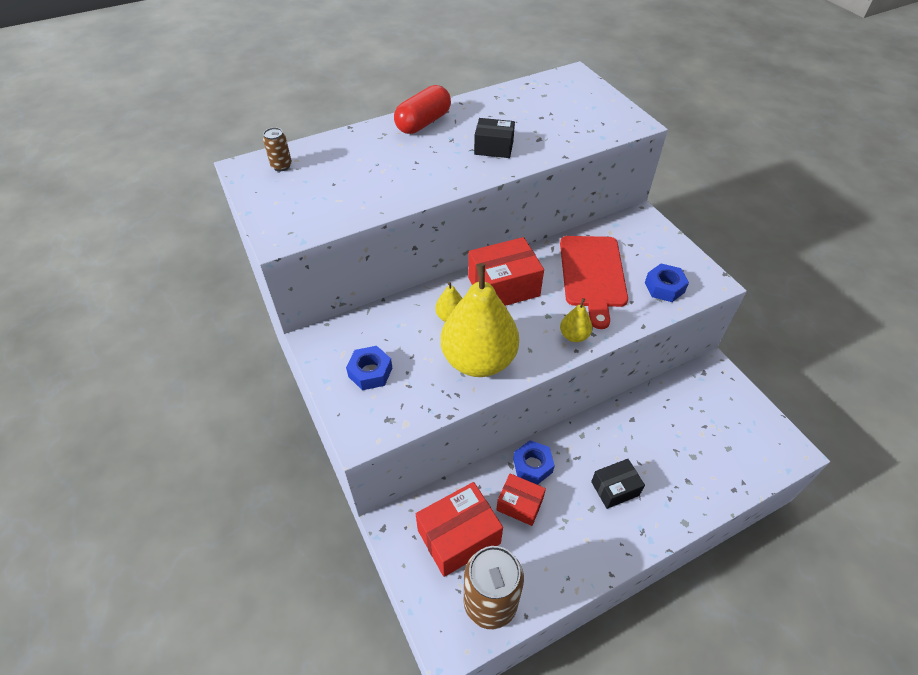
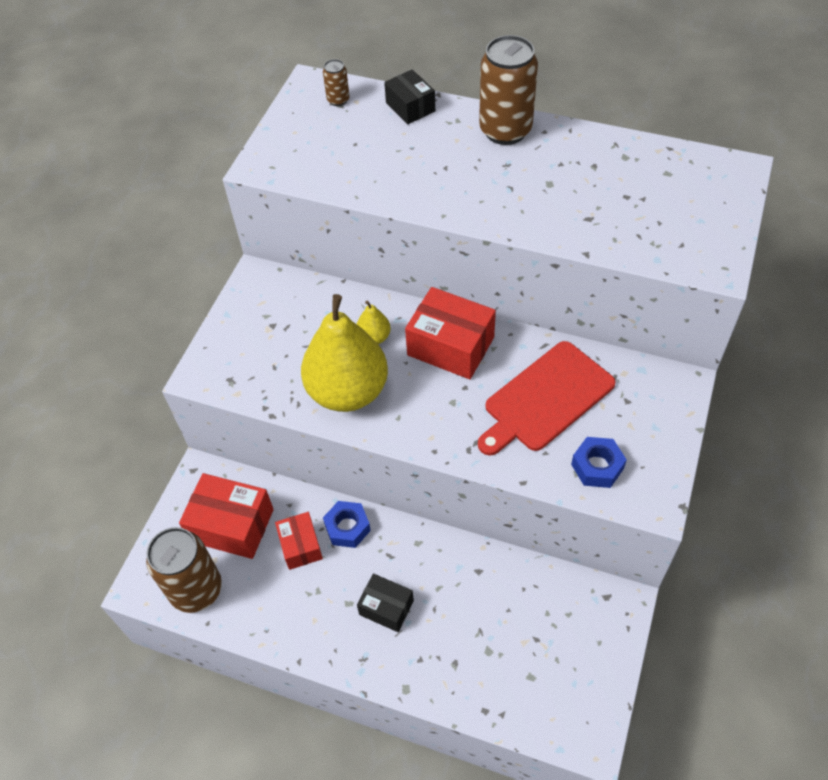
camera: 50 degrees right, 5 degrees up
blue nut [346,346,392,390] -> none
red capsule [394,85,451,134] -> brown can [479,35,538,145]
black box [474,118,515,158] -> black box moved to [384,69,435,124]
yellow pear [560,298,592,342] -> none

